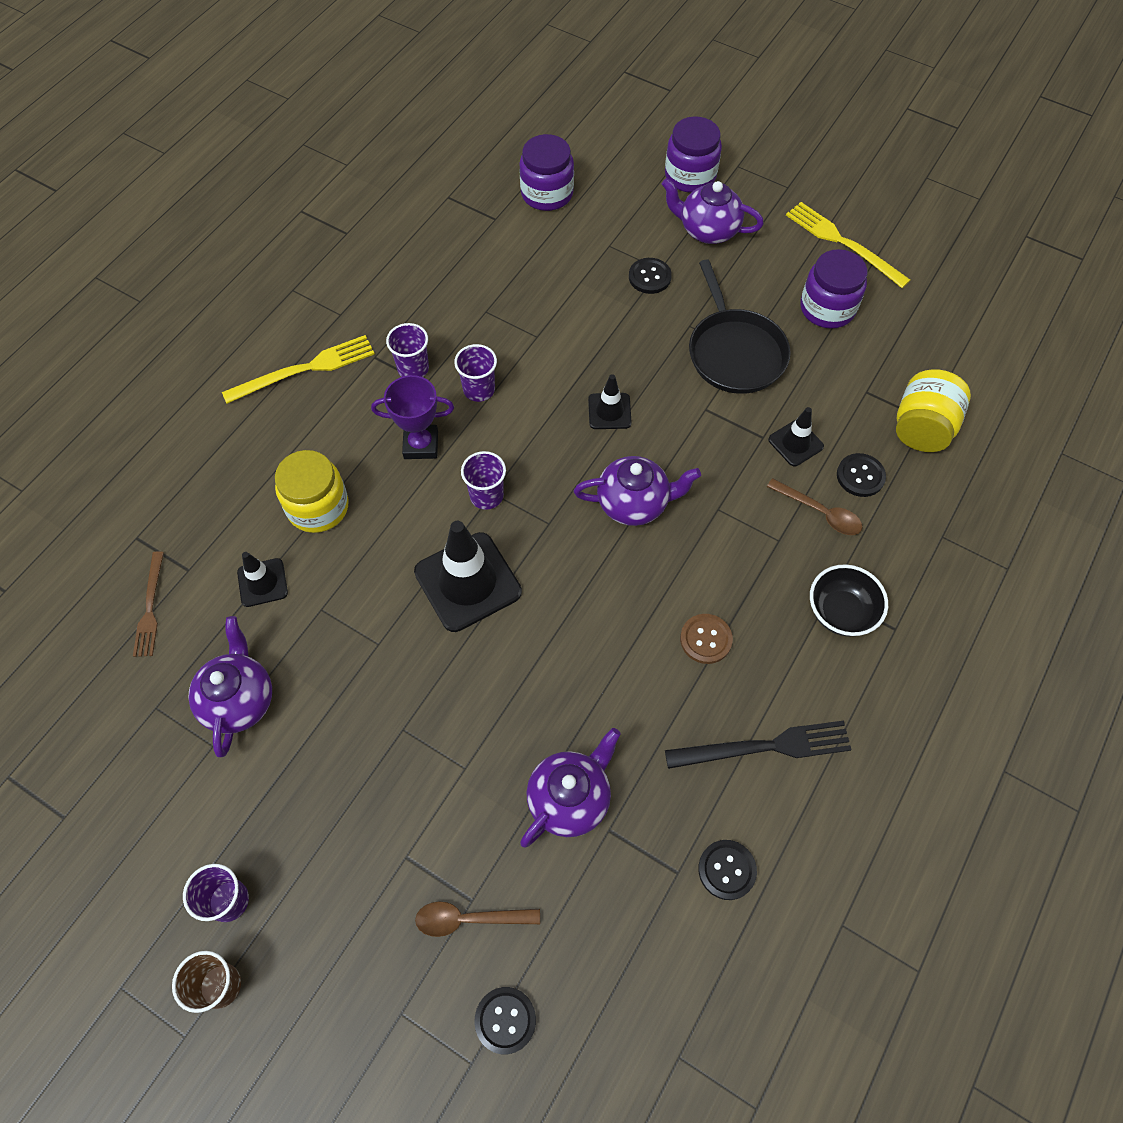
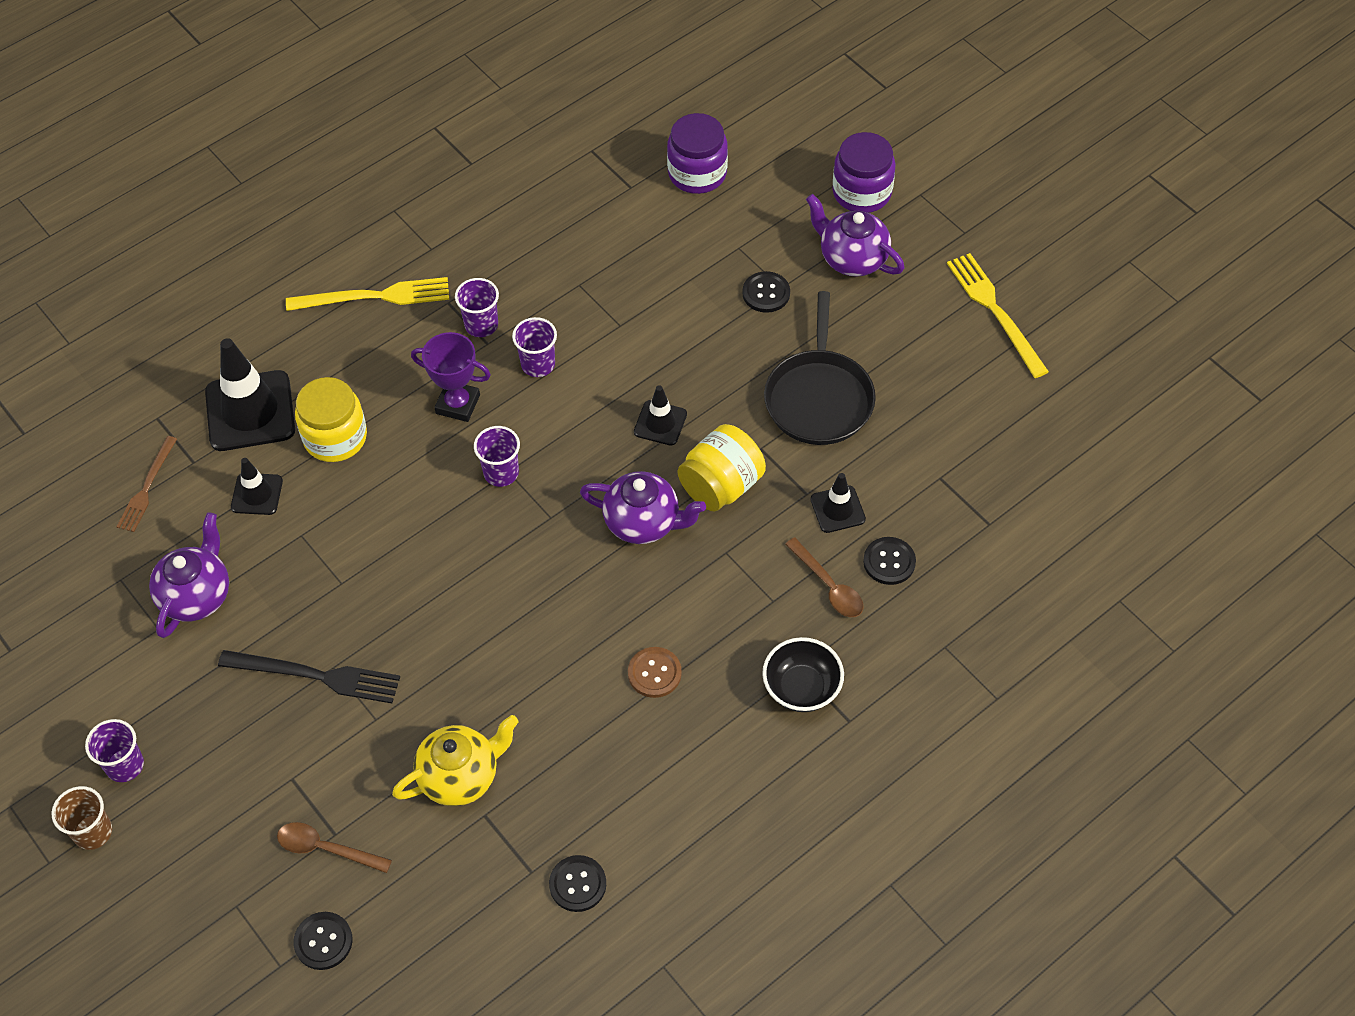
camera: 20 degrees right, 5 degrees down
black traffic cone [414,521,522,632] -> black traffic cone moved to [205,338,295,451]
purple teapot [520,728,621,847] -> yellow teapot [392,715,518,806]
black fork [665,720,852,769] -> black fork moved to [218,650,400,703]
purple jar [800,249,868,328] -> none
yellow jar [896,369,971,452] -> yellow jar moved to [678,424,766,511]

